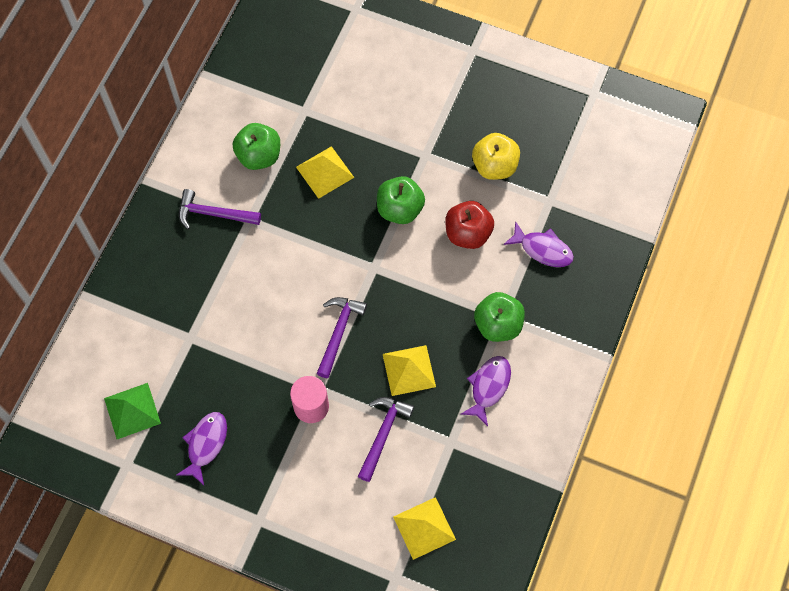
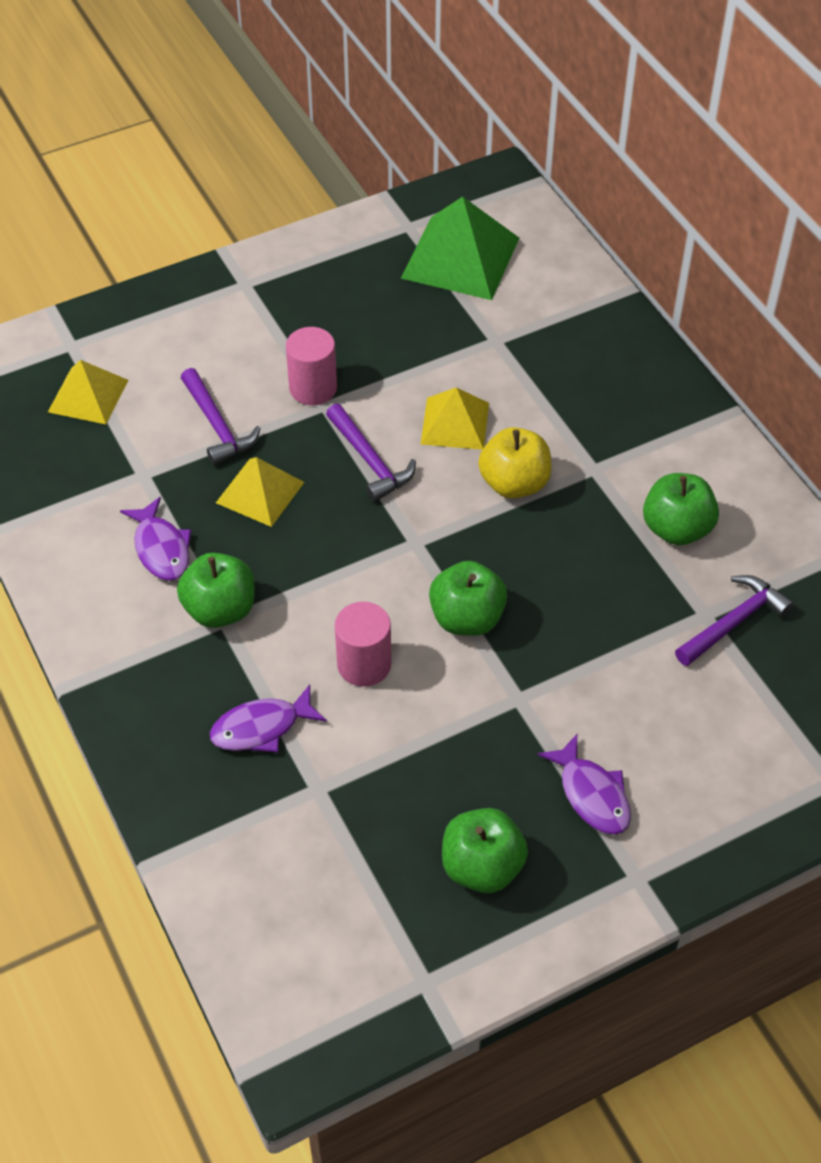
camera: 130 degrees right, 15 degrees down
green pyramid [104,383,161,439] -> green pyramid [401,197,519,300], size x1.63
purple fish [177,412,227,485] -> purple fish moved to [537,734,631,835]
purple hammer [179,189,261,229] -> purple hammer moved to [675,575,794,666]
yellow pyramid [296,146,354,199] -> yellow pyramid moved to [420,387,489,450]
red apple [445,201,494,249] -> pink cylinder [335,602,391,687]
yellow apple [472,133,520,180] -> yellow apple moved to [478,427,551,499]
none -> green apple [442,808,528,893]

